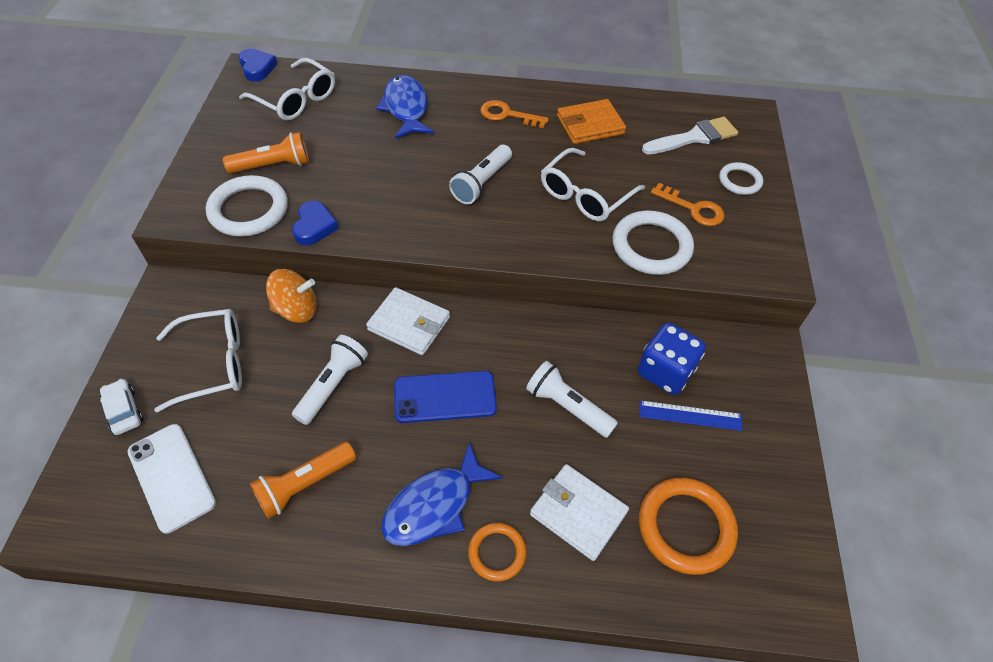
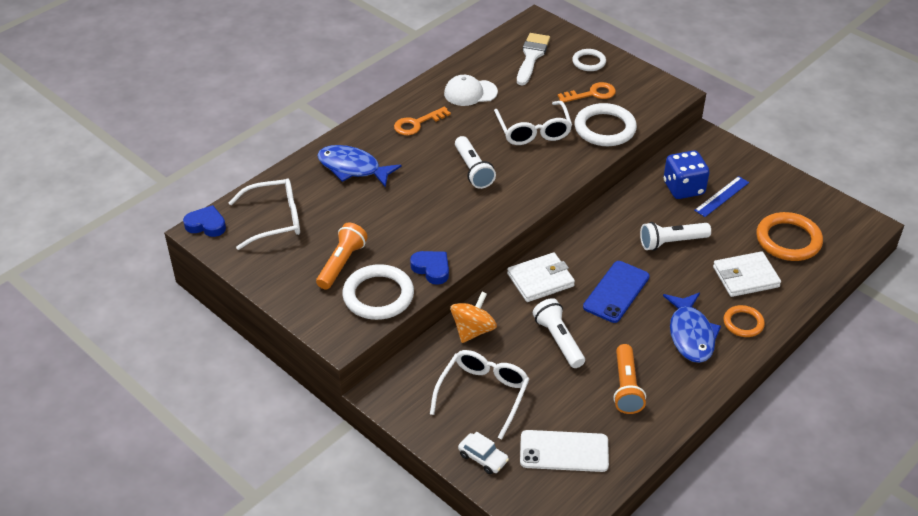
camera: 50 degrees left, 10 degrees down
white car [100,379,143,435] -> white car turned 150 degrees counterclockwise [458,432,509,474]
orange wallet [557,99,626,144] -> white cap [444,75,498,106]

